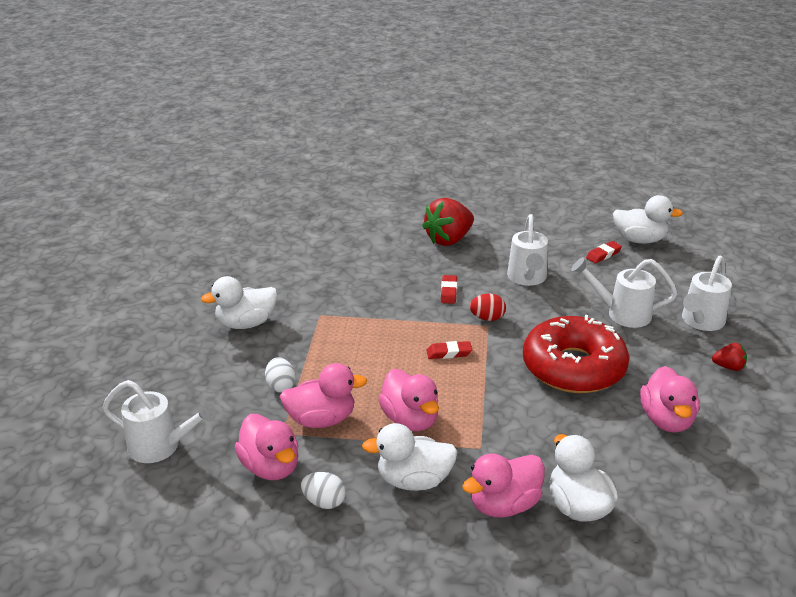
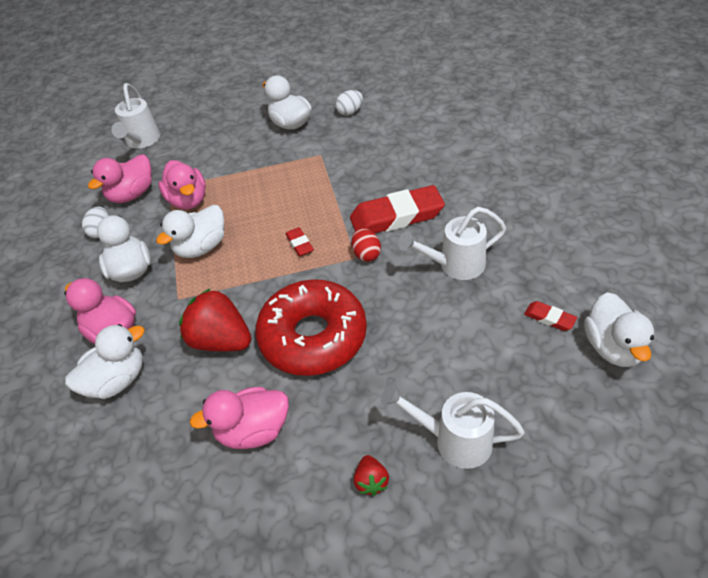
camera: 75 degrees right, 15 degrees up
white egg [265,357,296,393] -> white egg moved to [335,90,363,115]
pink duck [378,369,439,431] -> white duck [156,205,224,258]
red strawberry [422,198,474,246] -> red strawberry moved to [179,288,251,352]
red eraser [441,275,457,304] -> red eraser [350,185,445,233], size x2.21
white watering can [571,257,678,328] -> none

